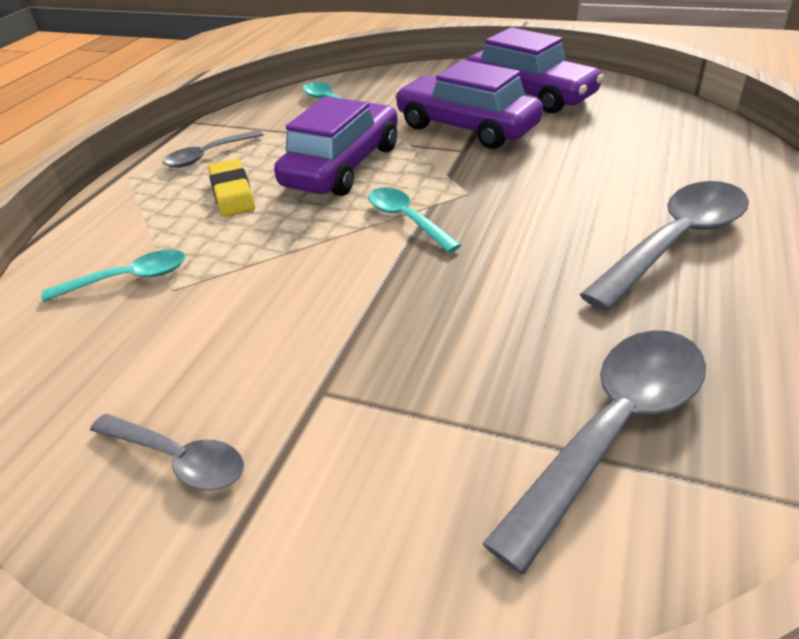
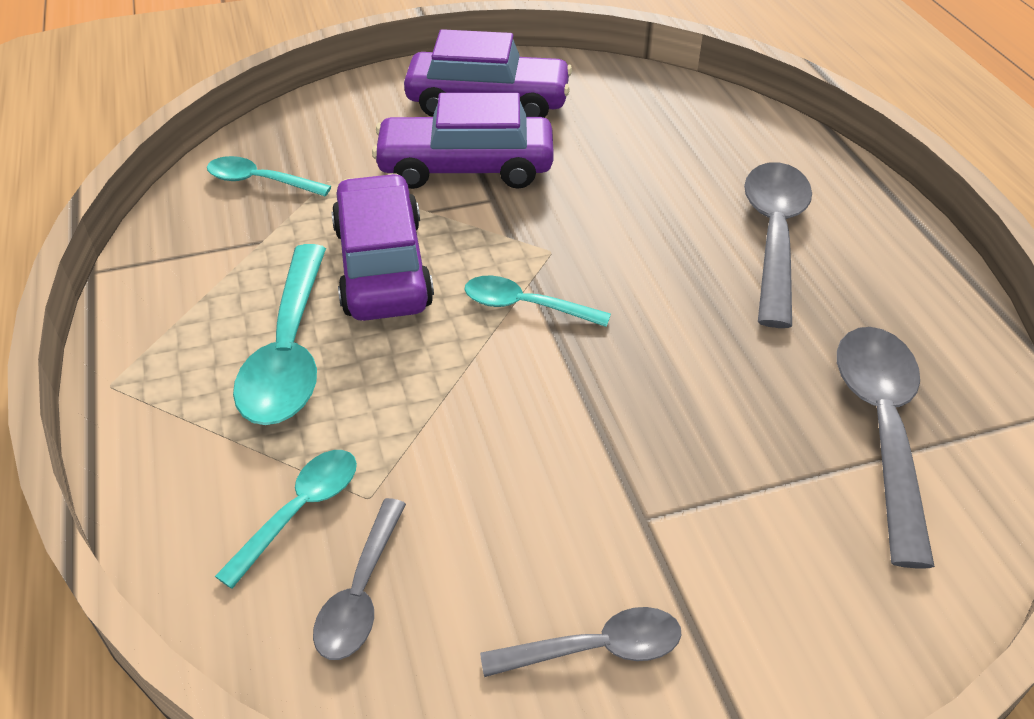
camera: 40 degrees left, 5 degrees up
grey spoon [162,130,264,168] -> grey spoon moved to [313,498,406,660]
yellow eraser [208,159,255,217] -> turquoise spoon [233,244,326,425]

